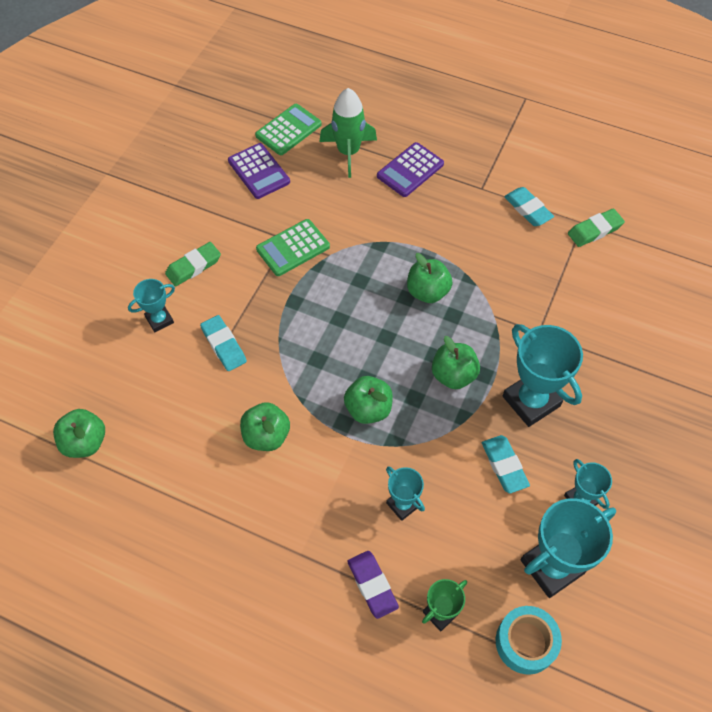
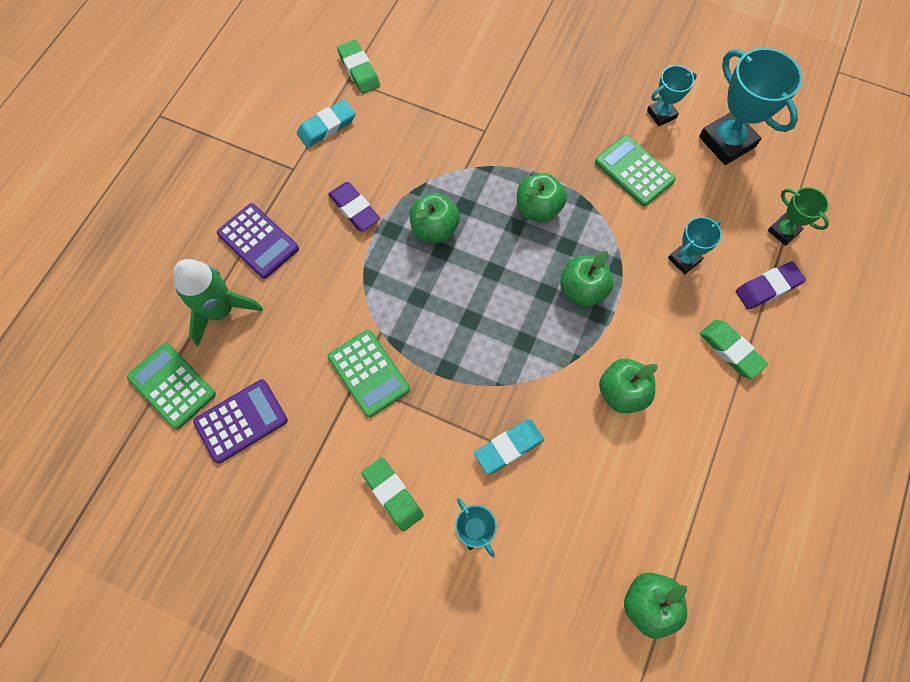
camera: 90 degrees left, 10 degrees up
turquoise eraser [482,435,530,494] -> green calculator [595,135,676,206]
turquoise tape [496,606,562,675] -> none
turquoise trophy [503,324,583,427] -> none
none -> purple eraser [328,182,380,231]
none -> green eraser [700,320,768,379]

